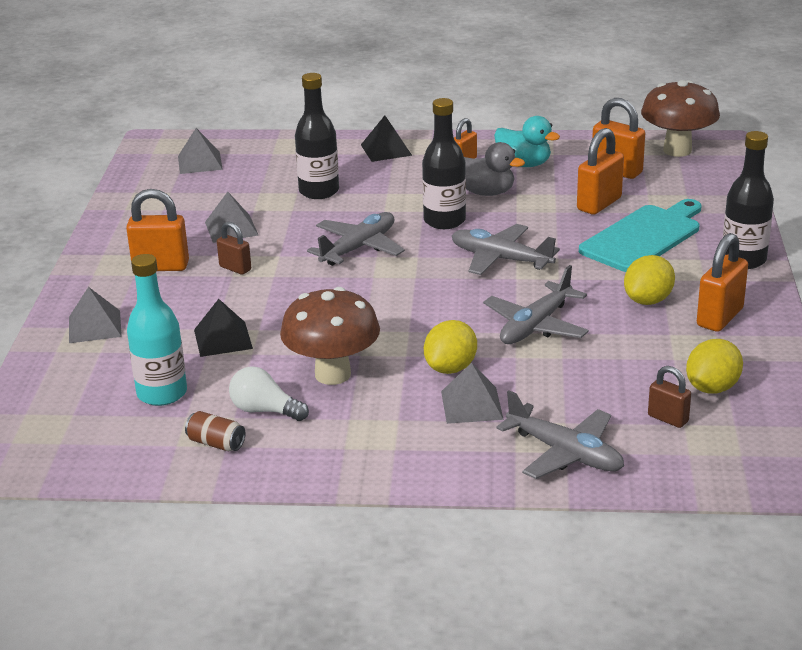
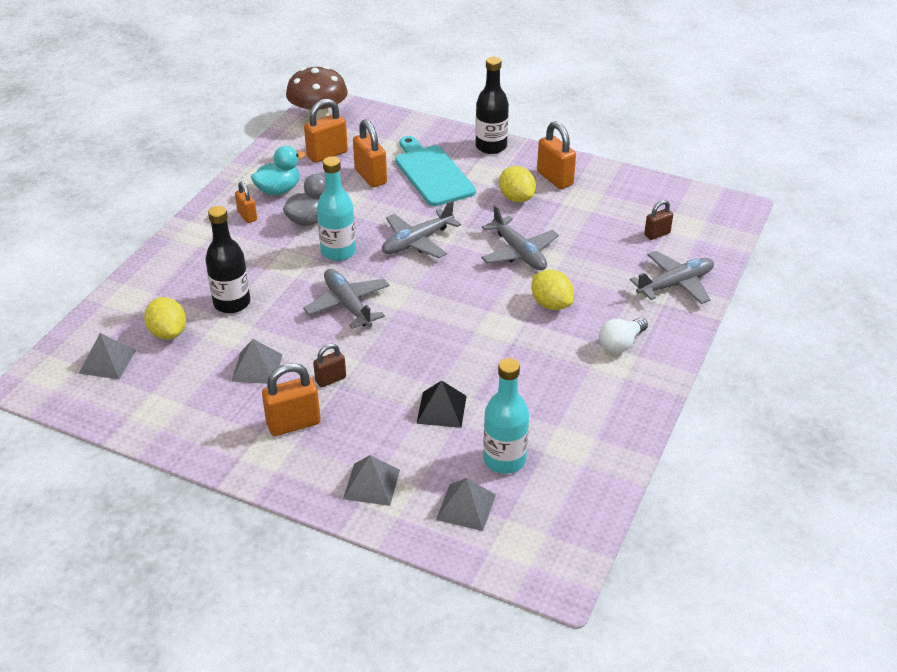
camera: 70 degrees left, 10 degrees up
orange padlock [126,189,189,271] -> orange padlock turned 45 degrees clockwise [262,363,321,436]
brown can [185,411,246,451] -> none
white light bulb [229,366,309,421] -> white light bulb moved to [599,318,648,353]
brown mushroom [280,287,380,385] -> none
black pyramid [361,116,412,162] -> none
black bottle [422,98,466,229] -> turquoise bottle [317,156,356,261]
grey pyramid [441,363,504,424] -> grey pyramid moved to [436,478,496,531]
yellow lemon [686,339,743,394] -> yellow lemon moved to [144,297,186,339]

